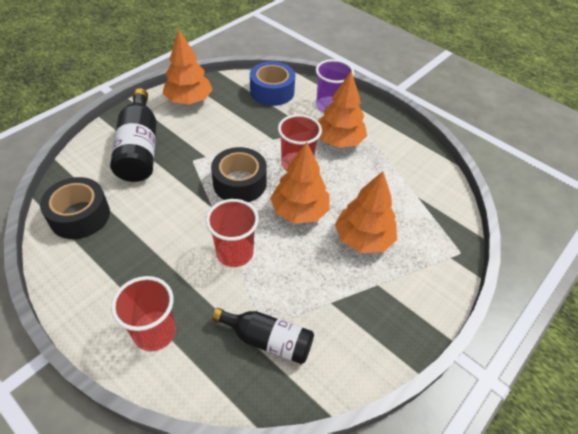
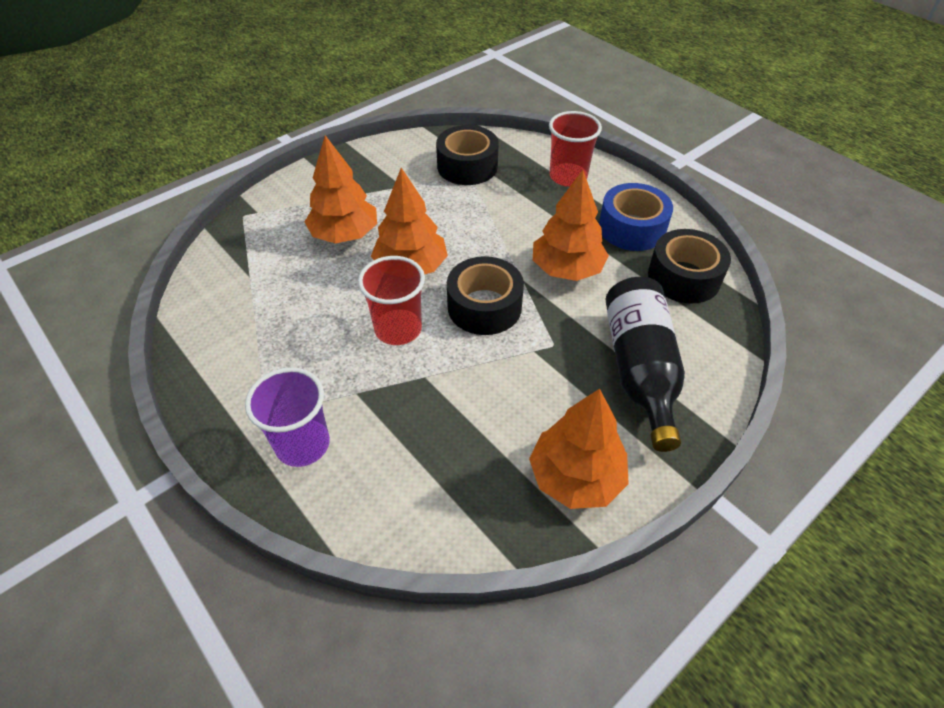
camera: 170 degrees left, 0 degrees up
red cup [206,199,259,267] -> none
black bottle [212,308,314,364] -> black tape [436,125,499,185]
blue tape [250,61,295,106] -> blue tape moved to [599,183,673,251]
orange tree [318,71,367,148] -> orange tree moved to [533,170,609,281]

